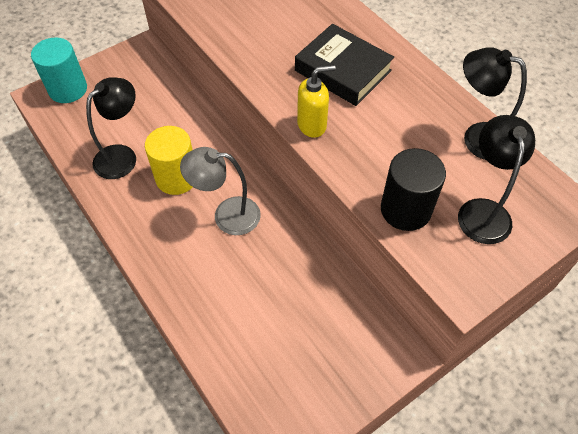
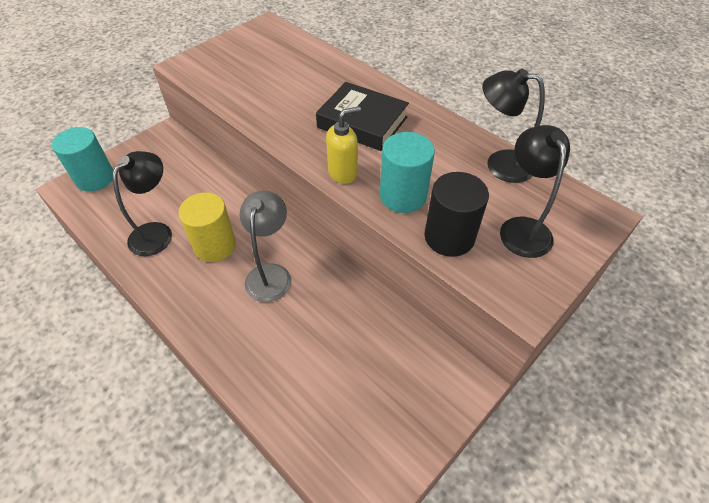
camera: 10 degrees left, 5 degrees down
grey lamp [180,147,261,235] -> grey lamp turned 105 degrees clockwise [240,191,291,302]
none -> turquoise cylinder [380,132,435,213]

